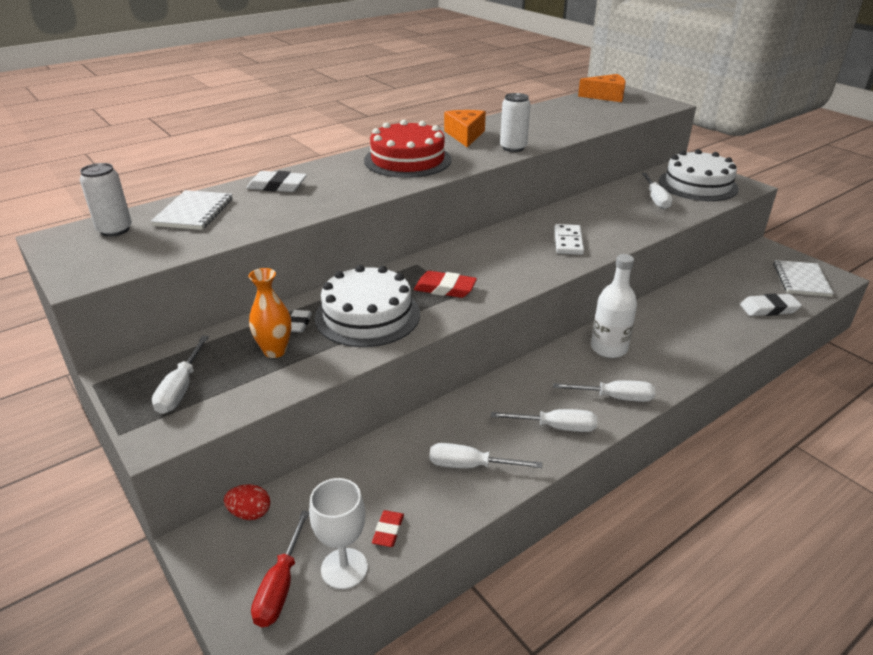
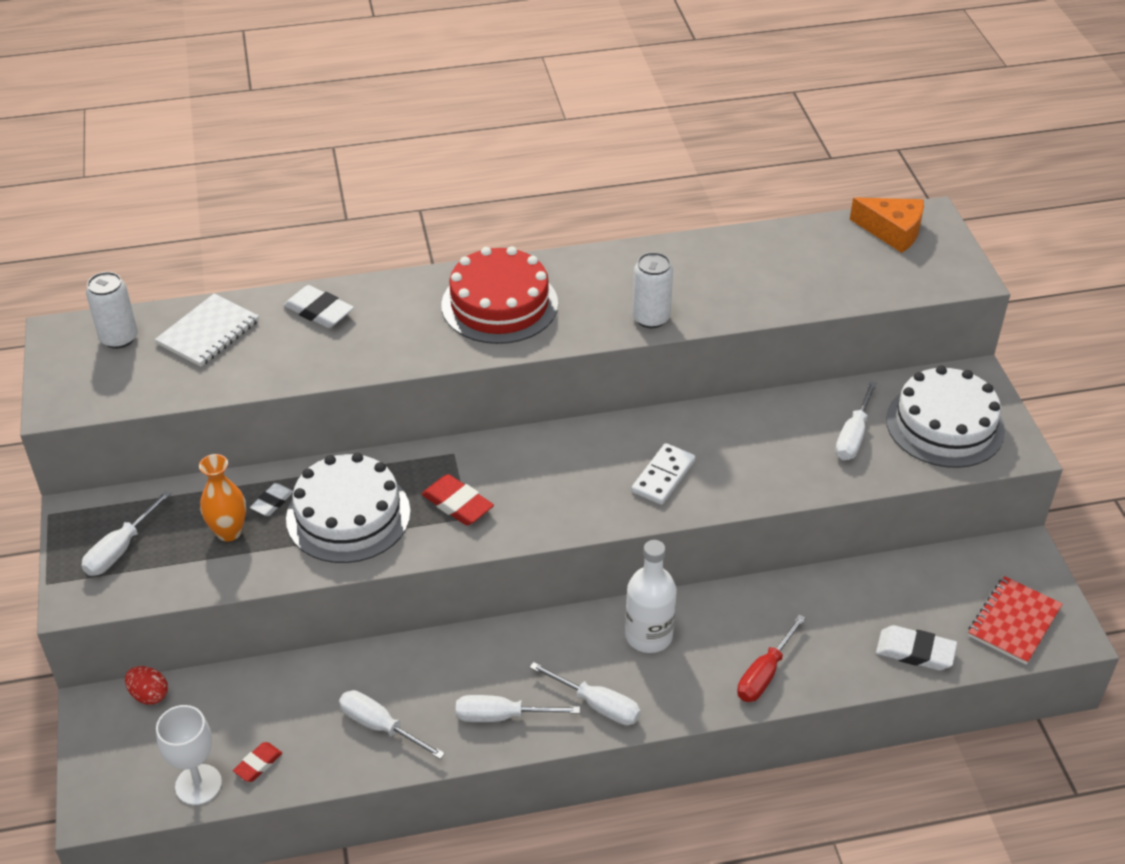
camera: 25 degrees right, 10 degrees up
red screwdriver [251,510,309,627] -> red screwdriver moved to [737,614,806,702]
orange cheese [444,110,486,148] -> none
white screwdriver [491,409,597,432] -> white screwdriver turned 150 degrees clockwise [456,695,580,722]
white notebook [773,260,834,297] -> red notebook [968,576,1063,665]

